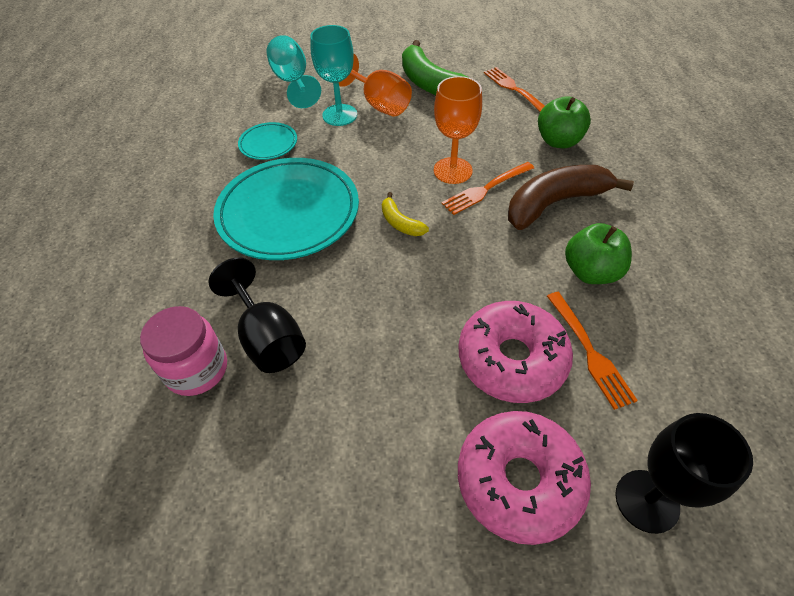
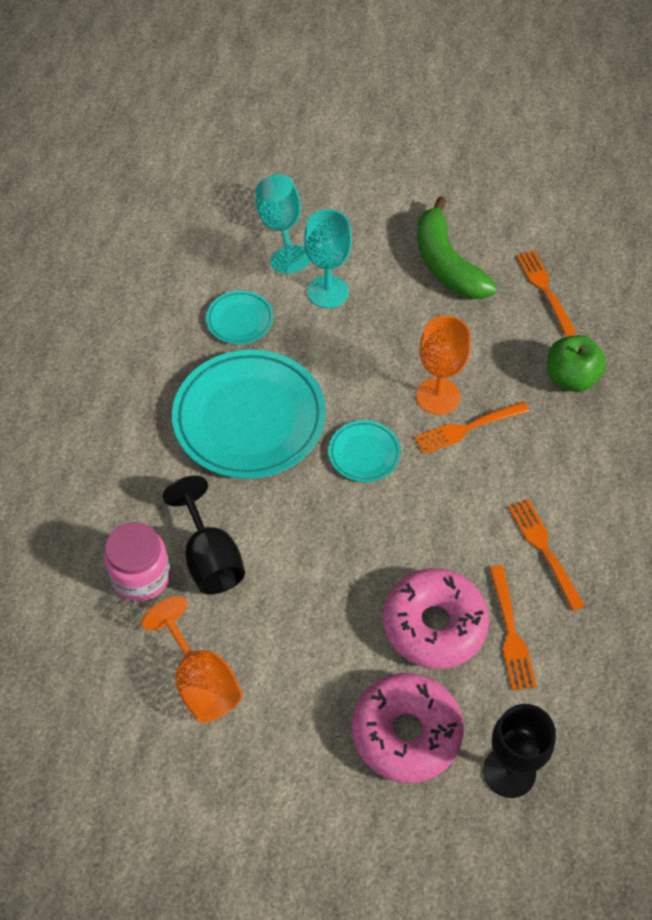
camera: 10 degrees right, 5 degrees up
orange goblet [339,54,412,116] -> orange goblet moved to [141,596,243,723]
yellow banana [382,192,429,236] -> turquoise plate [329,420,401,482]
brown banana [508,165,634,230] -> none
green apple [565,223,632,284] -> orange fork [508,499,585,611]

